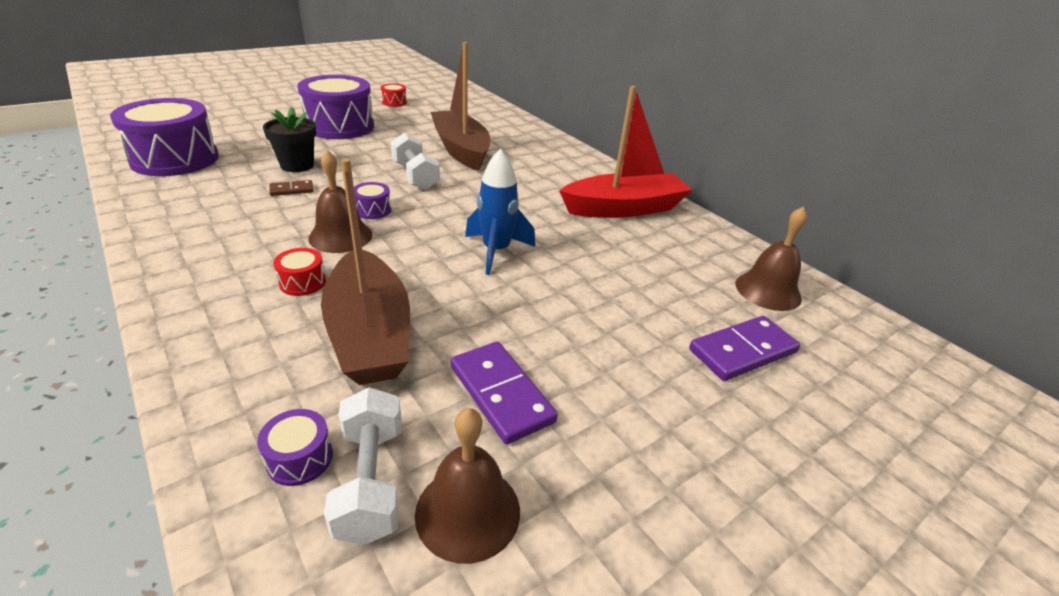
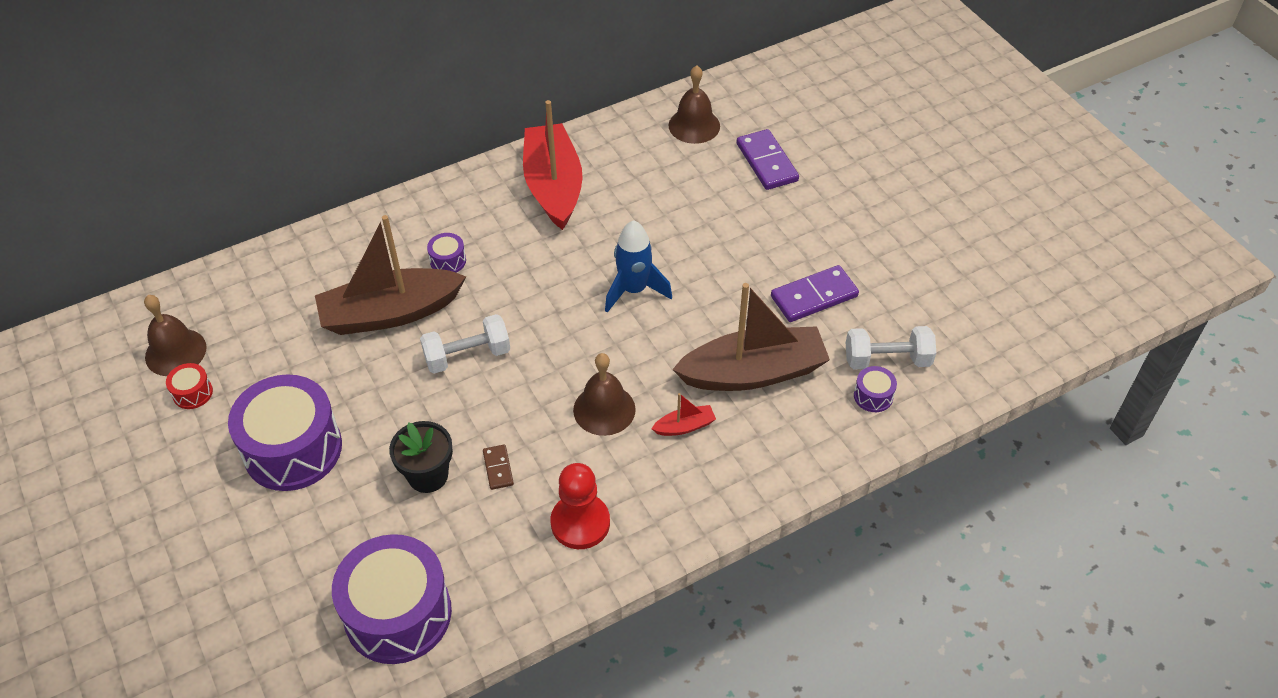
camera: 80 degrees left, 15 degrees up
red drum [273,248,326,296] -> red boat [651,393,716,436]
purple drum [354,182,391,219] -> purple drum moved to [427,233,466,272]
brown bell [415,408,520,564] -> brown bell moved to [144,295,207,376]
none -> red pawn [551,463,610,549]

